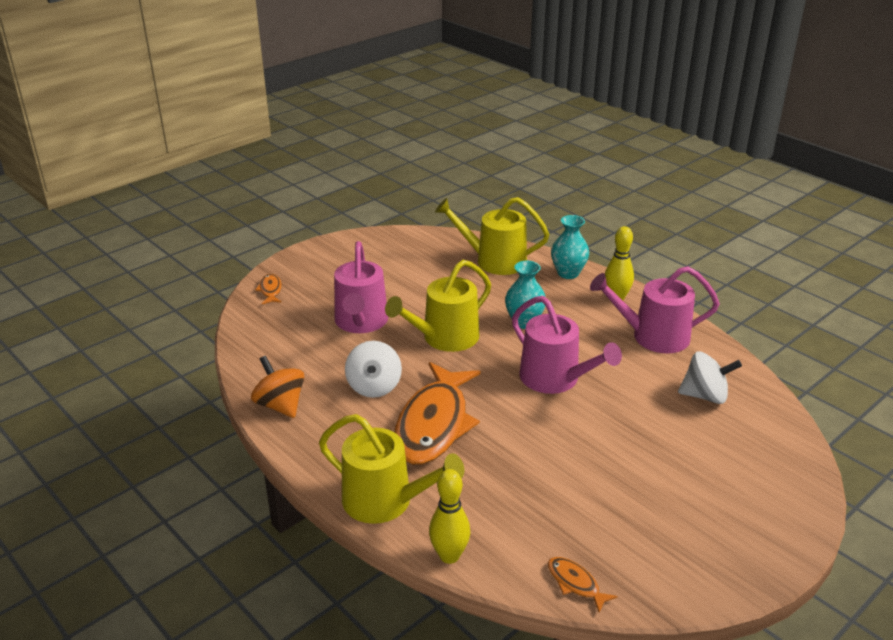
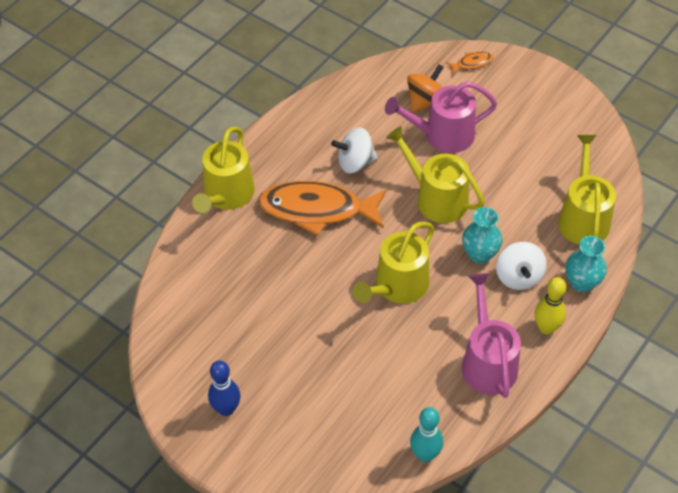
camera: 80 degrees right, 20 degrees up
orange spinning top [251,356,304,418] -> orange spinning top moved to [407,64,444,112]
yellow bowling pin [429,469,470,564] -> none
pink watering can [512,296,622,394] -> yellow watering can [353,222,434,304]
orange fish [548,557,618,613] -> none
white spinning top [678,352,742,404] -> white spinning top moved to [496,242,547,290]
none -> blue bowling pin [208,361,240,416]
none -> turquoise bowling pin [410,407,443,462]

